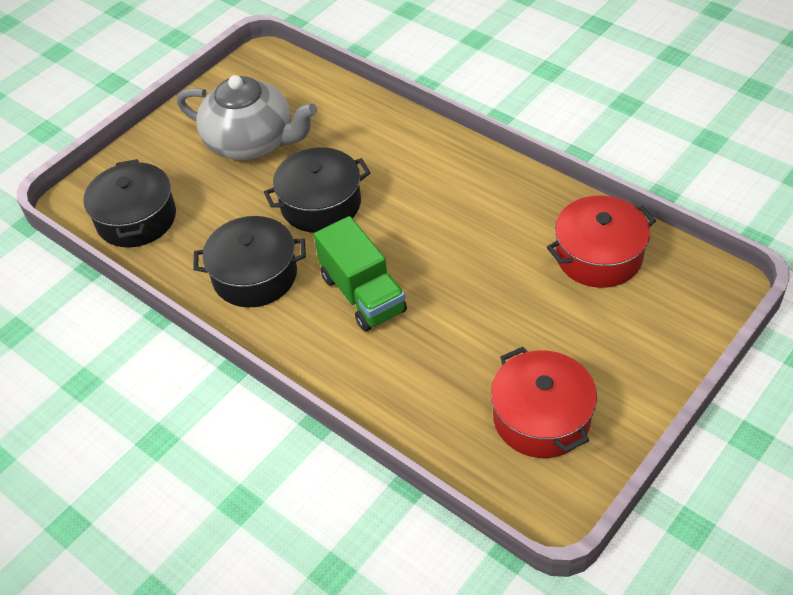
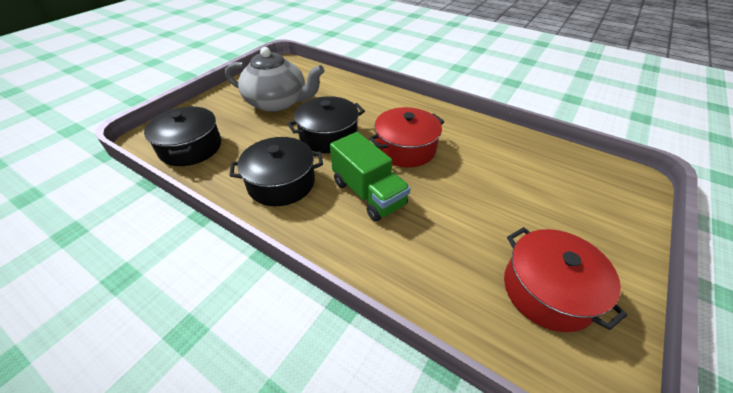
camera: 10 degrees left, 5 degrees down
red pot [547,196,656,288] -> red pot moved to [369,107,444,168]

